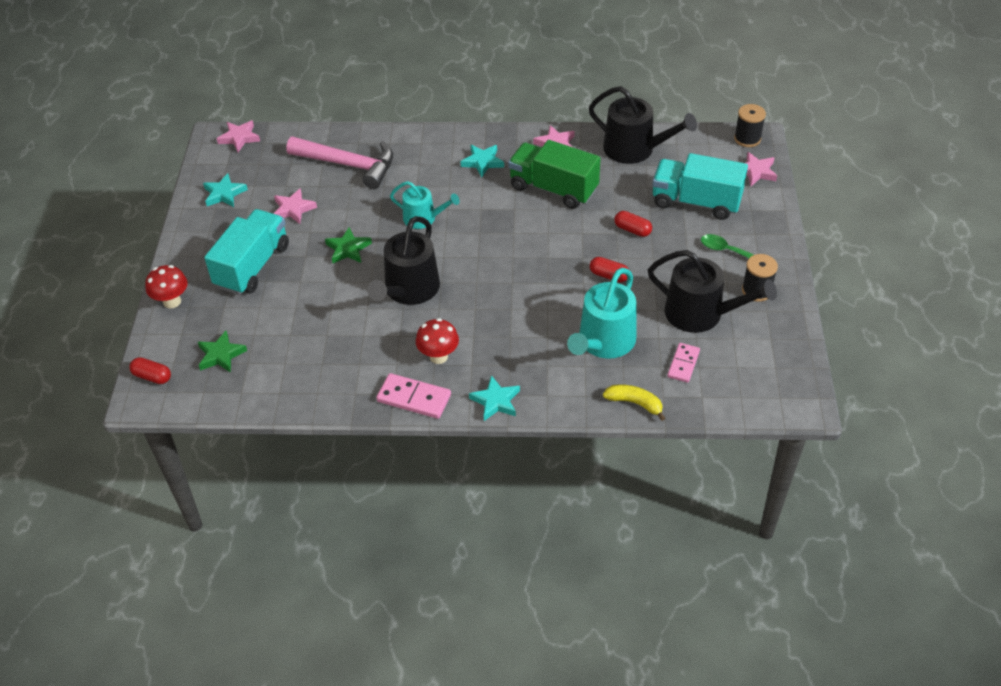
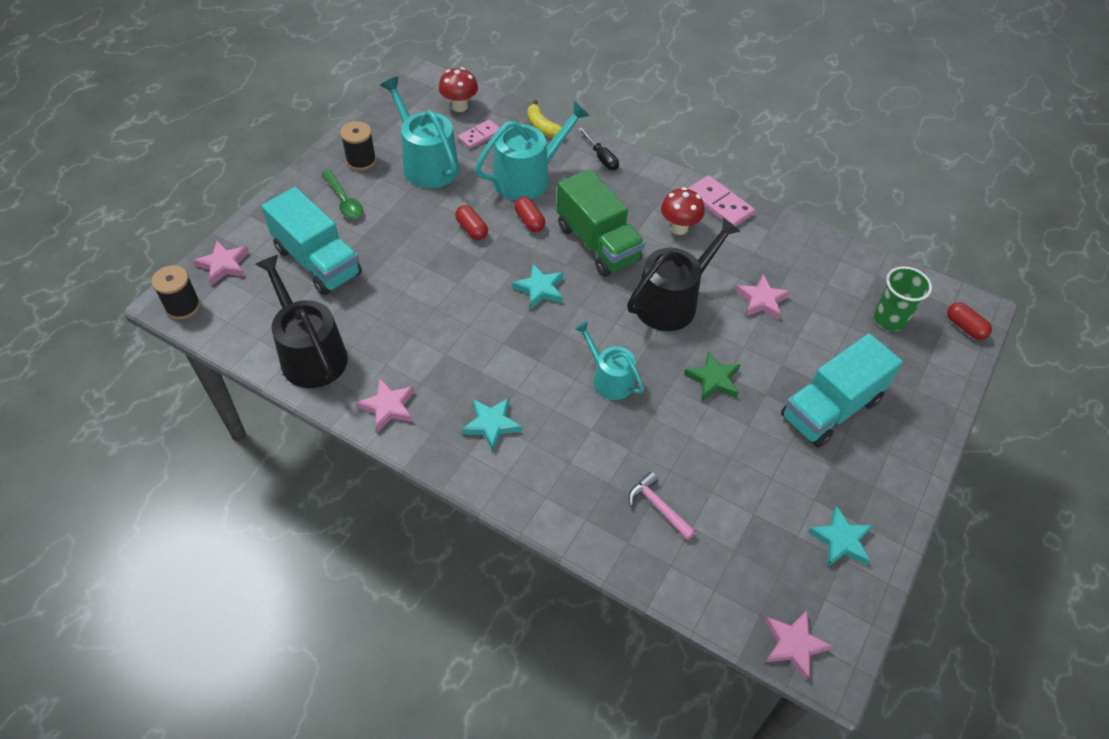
camera: 155 degrees left, 5 degrees up
red mushroom [145,265,188,309] -> red mushroom moved to [439,67,478,112]
green star [198,331,247,373] -> green cup [874,266,932,331]
pink star [274,188,317,224] -> pink star moved to [736,274,790,320]
pink hammer [286,137,393,189] -> pink hammer [628,472,696,541], size x0.49
turquoise star [469,375,520,421] -> turquoise star moved to [512,264,563,309]
green truck [508,140,601,209] -> green truck moved to [556,169,645,277]
red capsule [614,211,652,237] -> red capsule moved to [514,196,545,232]
black watering can [648,250,777,333] -> turquoise watering can [380,76,459,188]
none -> black screwdriver [578,128,619,170]

